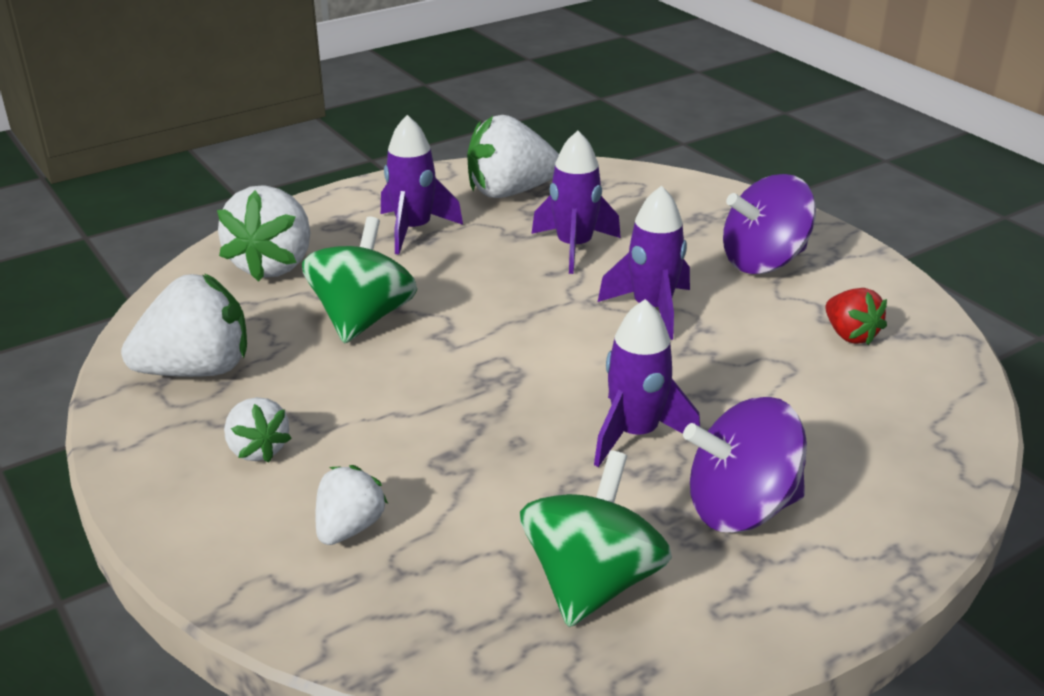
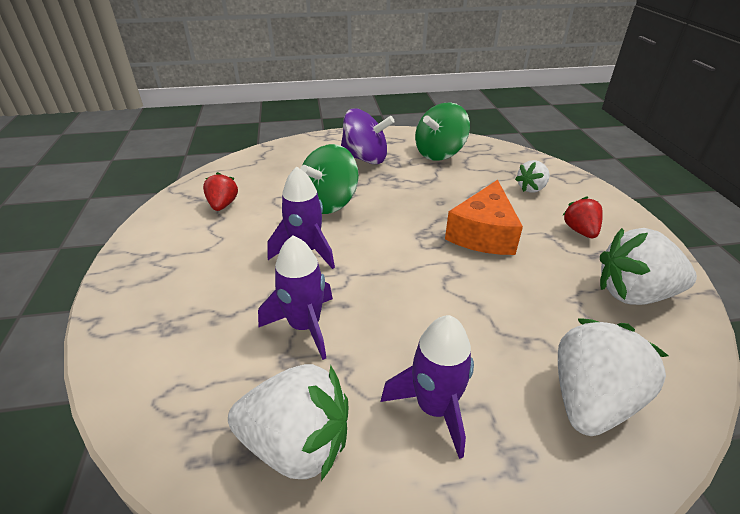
camera: 155 degrees left, 5 degrees up
white strawberry [224,397,292,462] -> red strawberry [562,196,603,238]
green spinning top [302,217,417,343] -> green spinning top moved to [300,144,359,214]
purple rocket [594,299,700,467] -> none
purple spinning top [723,174,816,274] -> none
none -> orange cheese [445,180,523,255]

